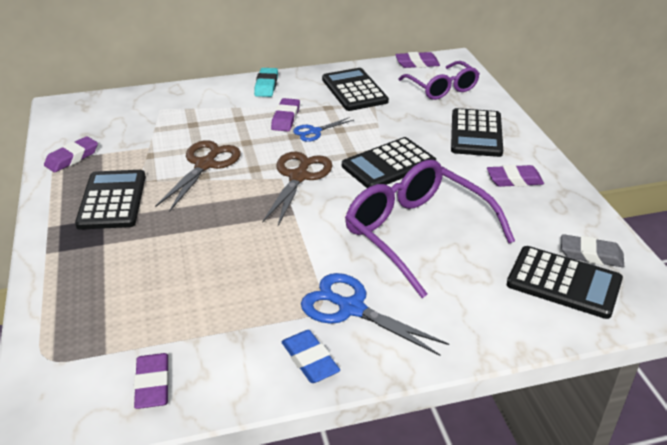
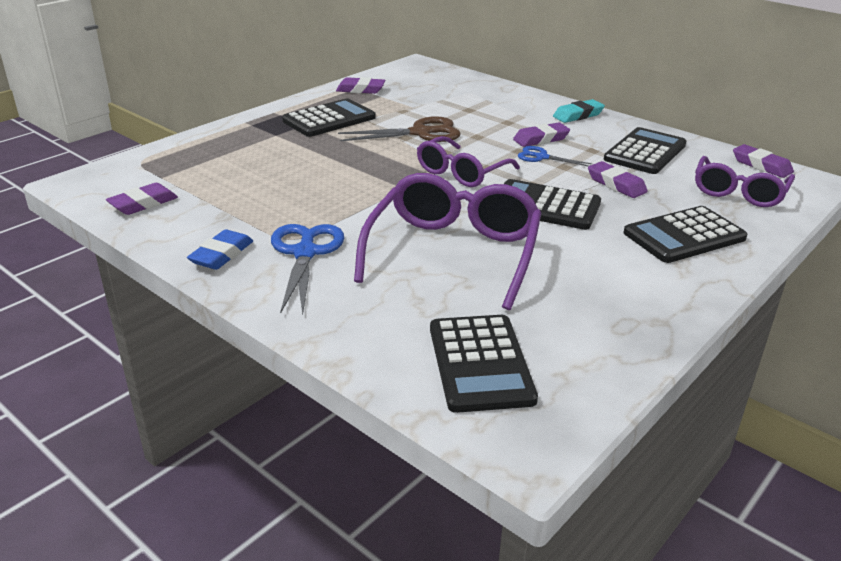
camera: 55 degrees right, 5 degrees down
brown scissors [262,152,333,226] -> purple glasses [417,136,520,187]
purple eraser [487,165,544,187] -> purple eraser moved to [588,161,648,198]
grey eraser [561,234,624,267] -> none

